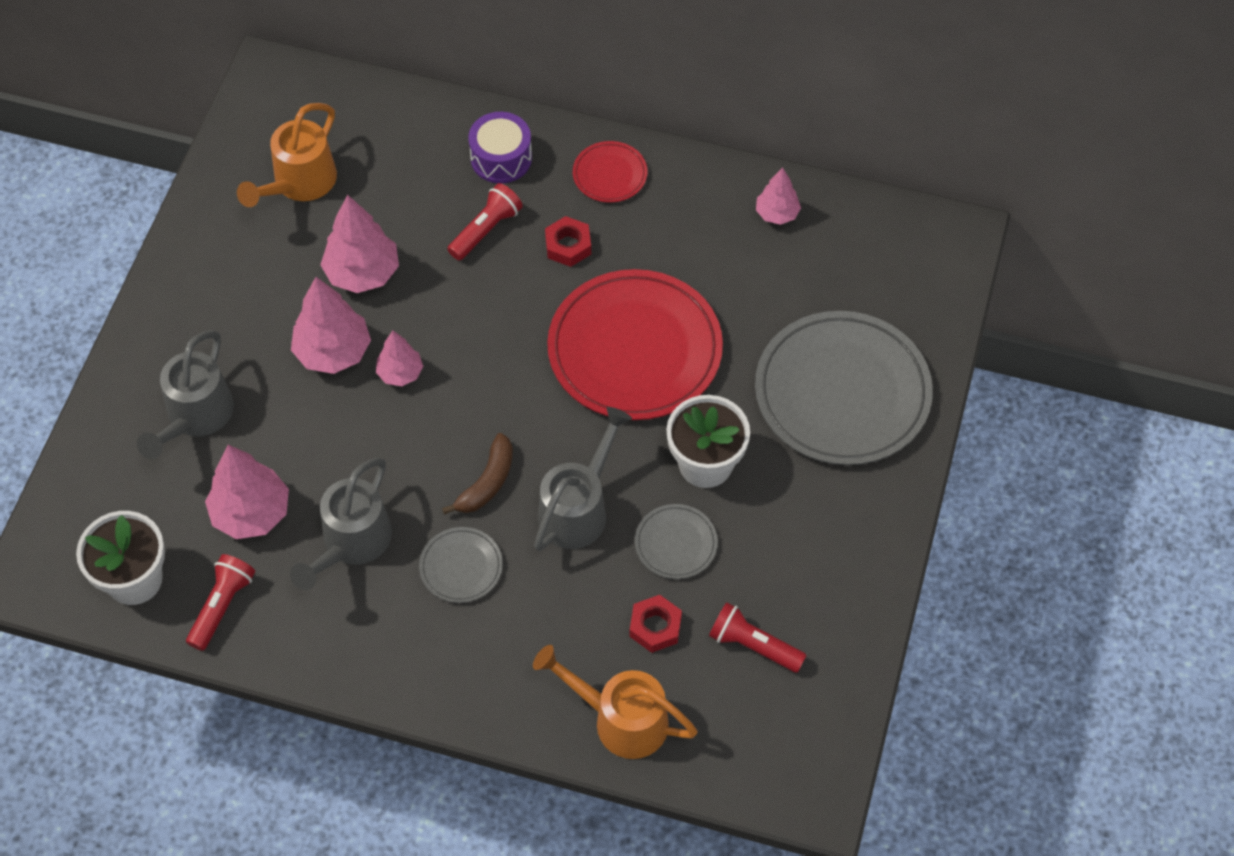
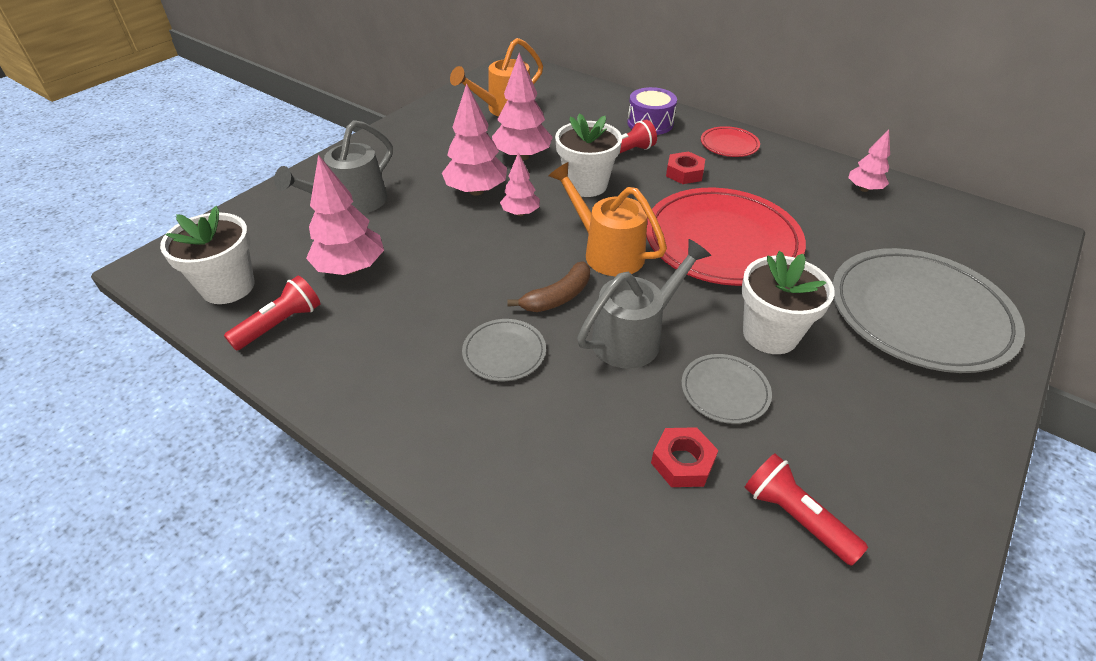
camera: 20 degrees right, 15 degrees down
grey watering can [290,458,392,590] -> none
orange watering can [533,645,698,759] -> orange watering can moved to [549,162,667,276]
none -> white flower pot [555,113,622,197]

